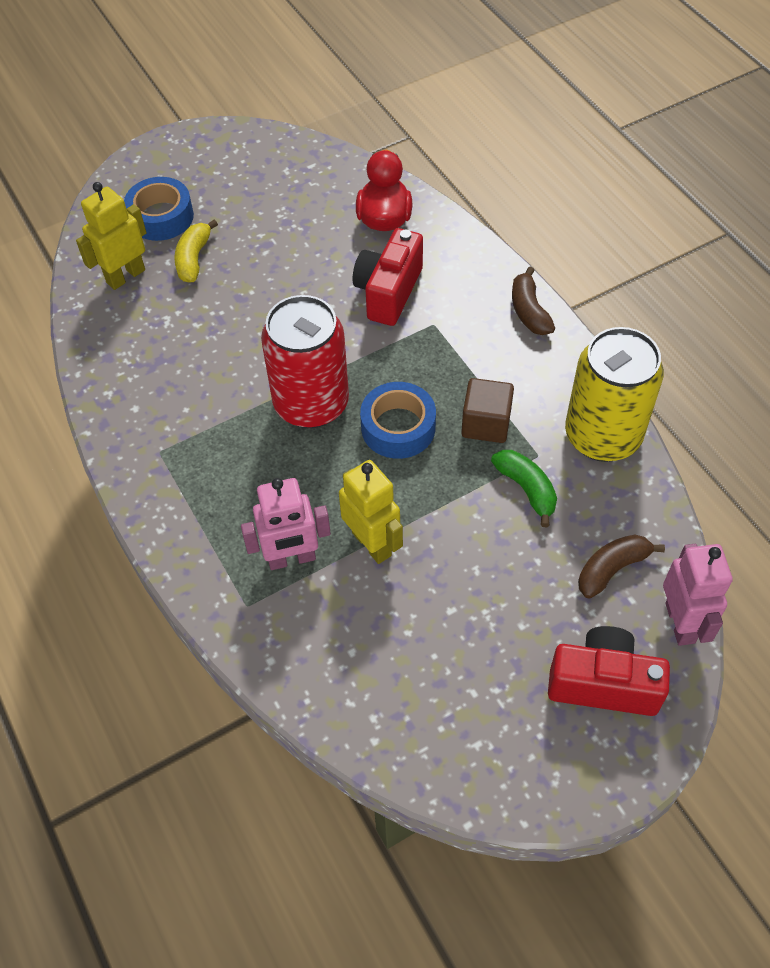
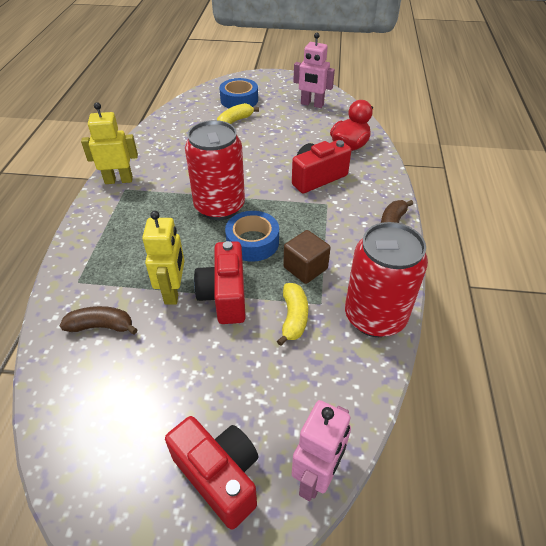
camera: 35 degrees right, 10 degrees down
yellow robot [76,182,147,290] -> yellow robot moved to [81,102,138,184]
pink robot [241,478,331,570] -> pink robot moved to [293,33,335,108]
green banana [491,450,557,527] -> yellow banana [277,283,308,346]
yellow can [565,327,664,462] -> red can [345,222,428,337]
brown banana [578,535,665,599] -> brown banana moved to [60,306,138,334]
none -> red camera [194,241,246,324]

